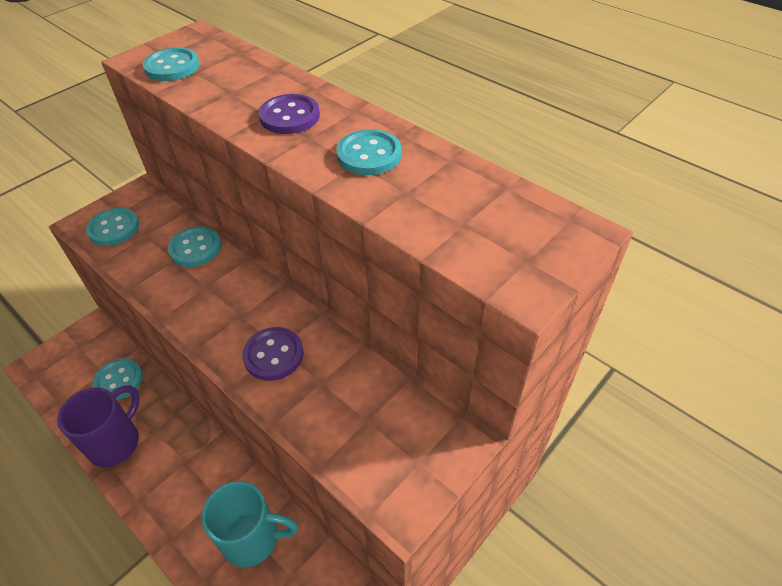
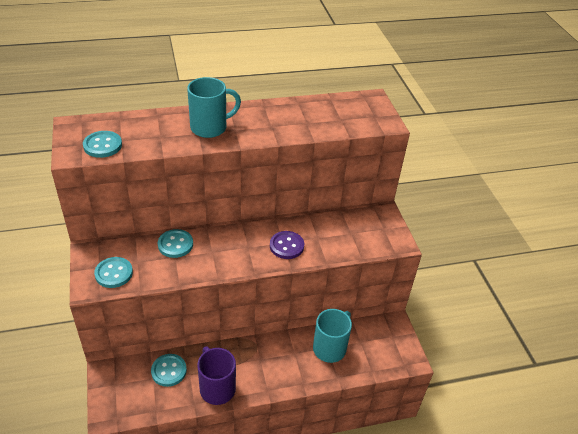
camera: 60 degrees left, 5 degrees down
purple button [259,94,320,134] -> turquoise mug [187,77,241,138]
turquoise button [336,129,402,175] -> none

